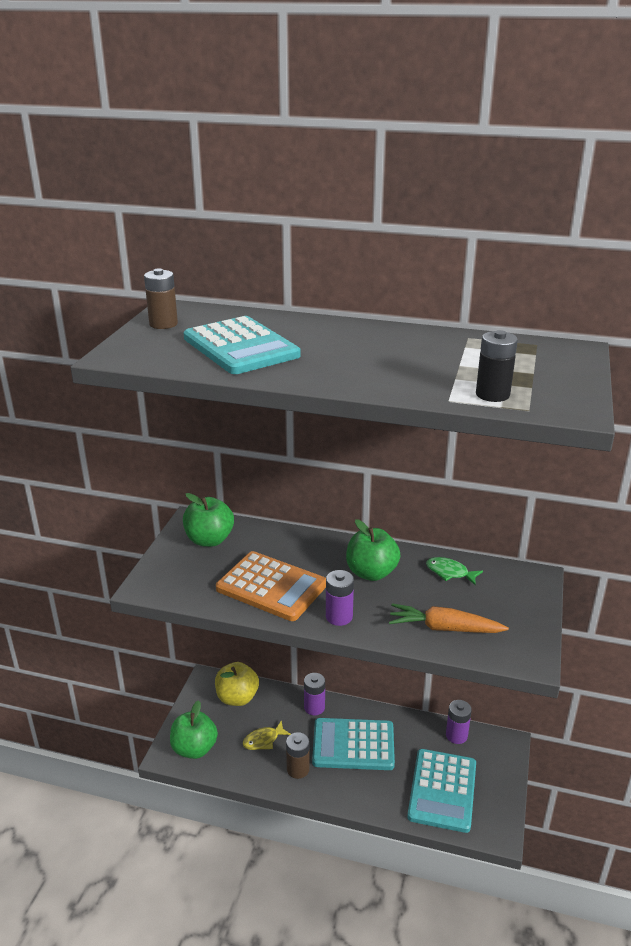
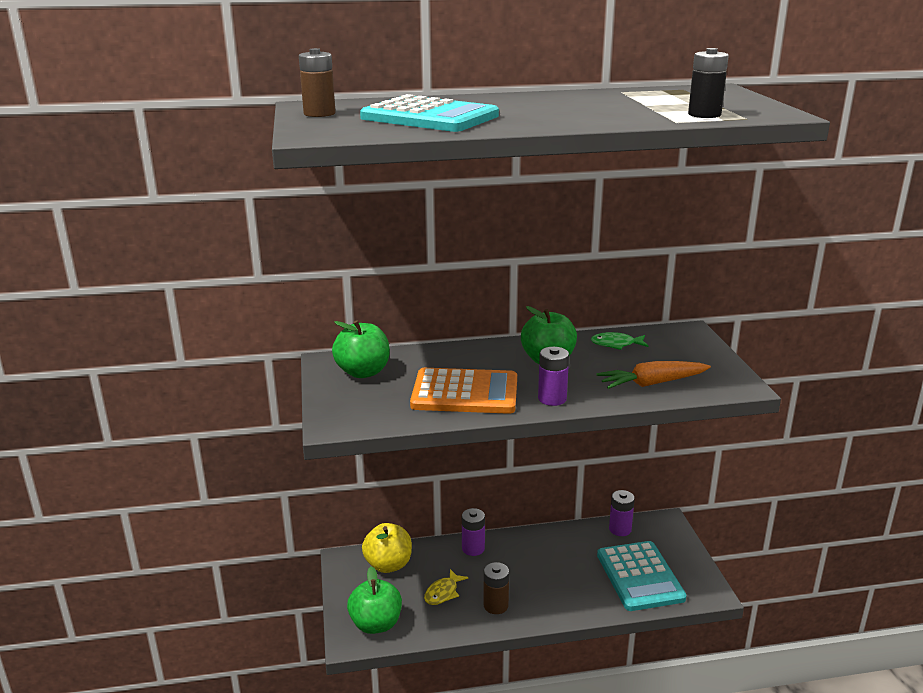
camera: 25 degrees left, 5 degrees down
turquoise calculator [312,718,395,770] -> none

